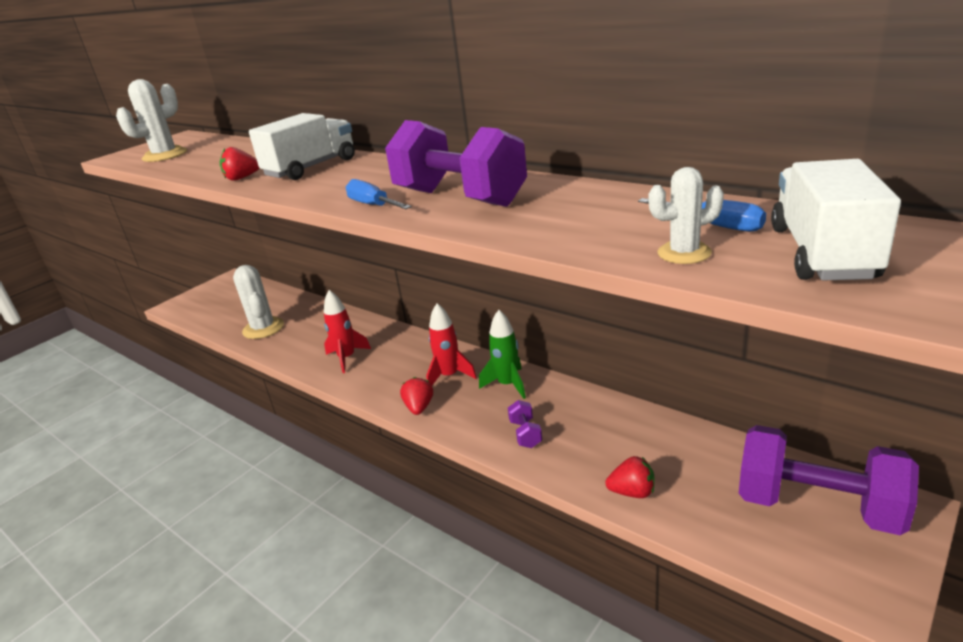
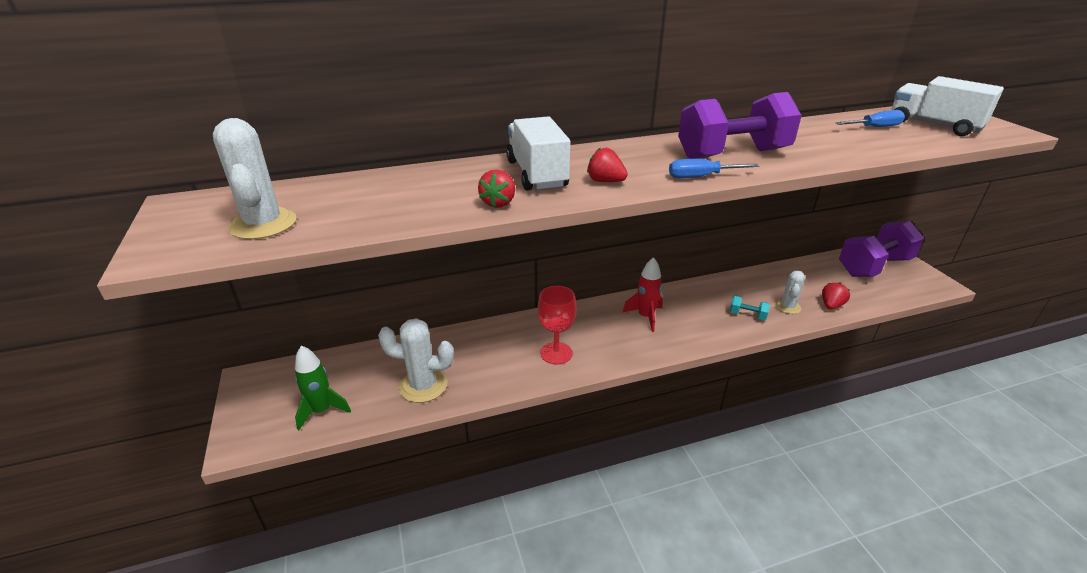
camera: 60 degrees left, 5 degrees up
red rocket [324,290,371,373] -> red goblet [538,286,577,365]
red strawberry [400,377,433,415] -> red strawberry moved to [587,147,628,182]
green rocket [479,310,526,399] -> green rocket moved to [295,346,351,430]
purple dumbbell [508,400,542,448] -> turquoise dumbbell [730,295,770,320]
white cactus [648,167,724,264] -> white cactus moved to [775,271,805,314]

